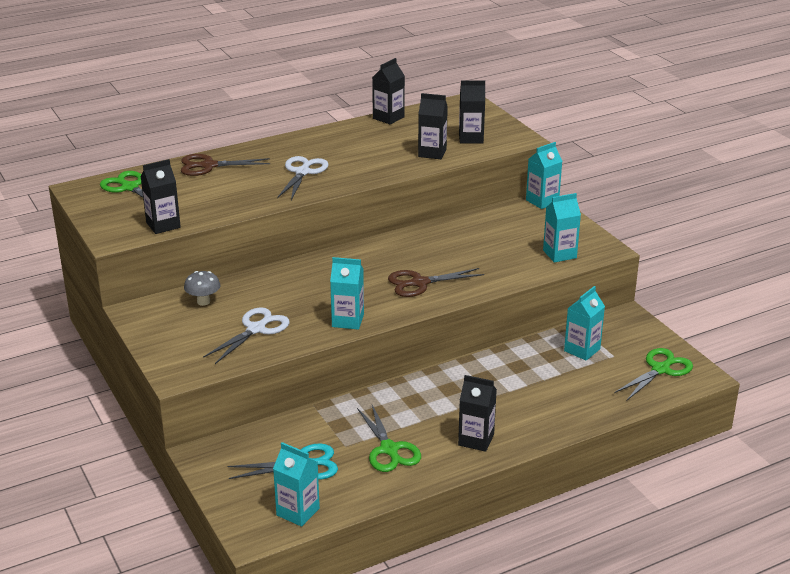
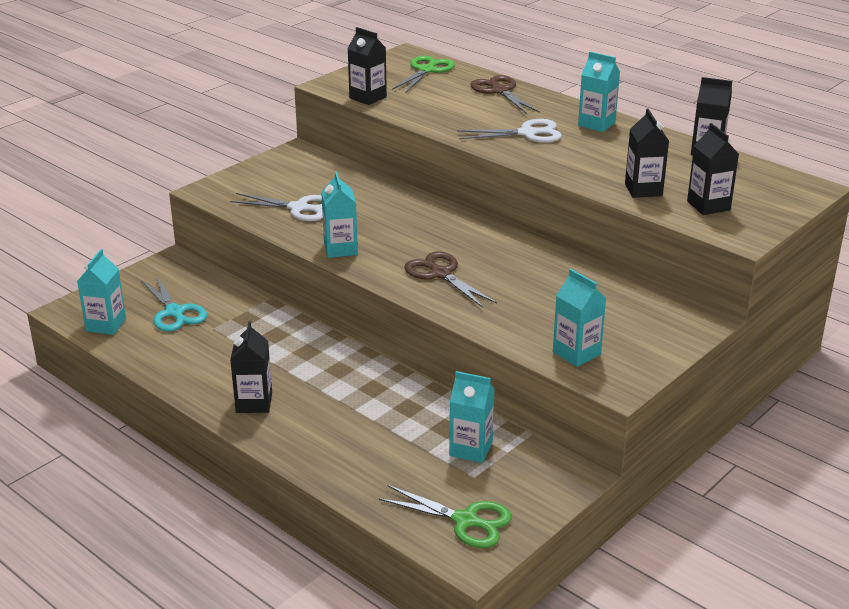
camera: 70 degrees right, 0 degrees up
grey mushroom [184,271,220,306] -> none
green scissors [357,405,421,472] -> none
turquoise carton [526,142,562,209] -> turquoise carton moved to [578,52,620,132]

